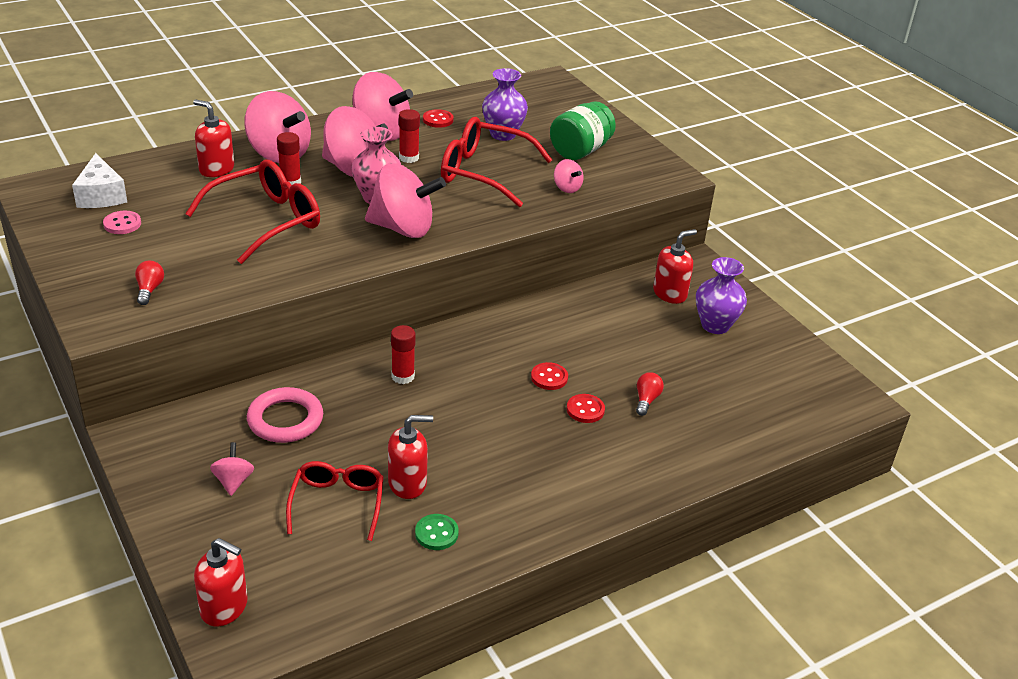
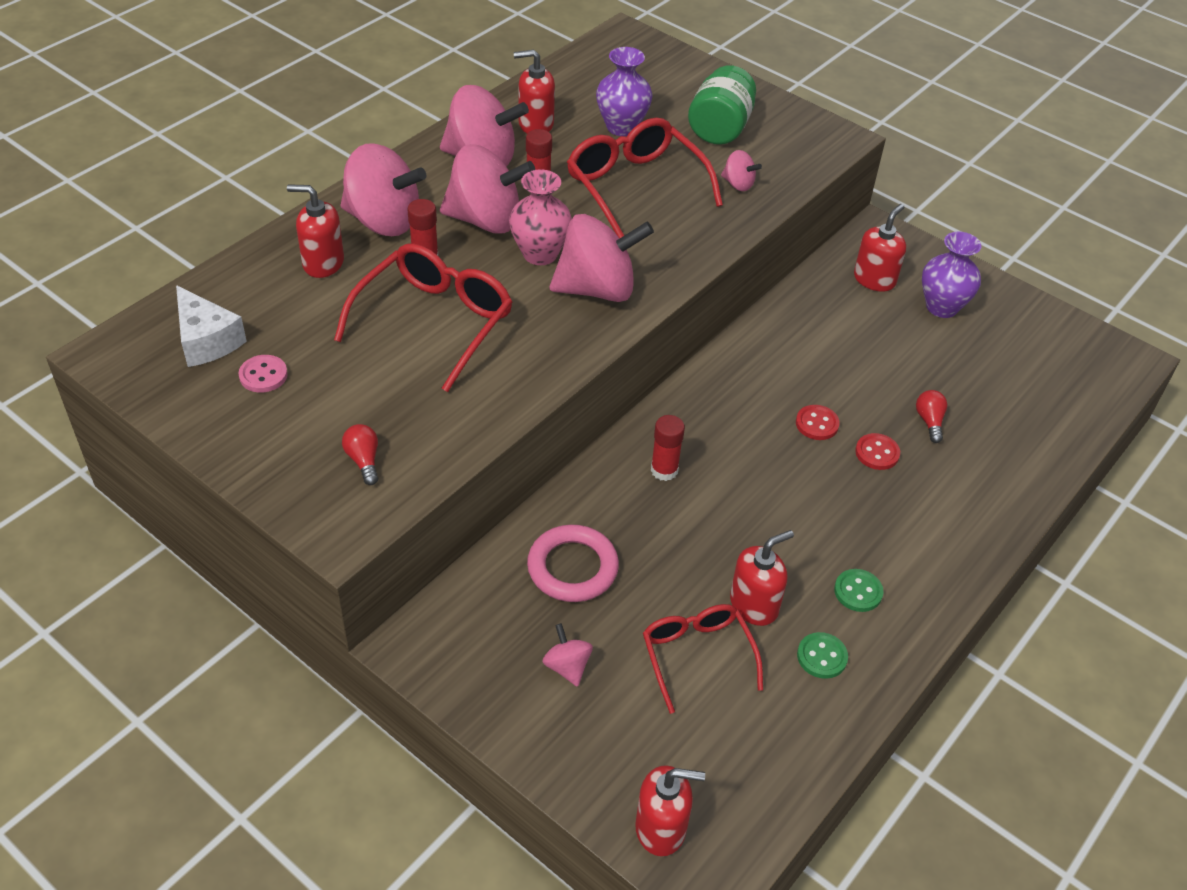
camera: 20 degrees left, 10 degrees up
red button [423,109,454,128] -> red soap dispenser [514,50,555,133]
red glasses [441,117,552,207] -> red glasses turned 60 degrees clockwise [567,118,723,238]
none -> green button [834,569,884,612]

